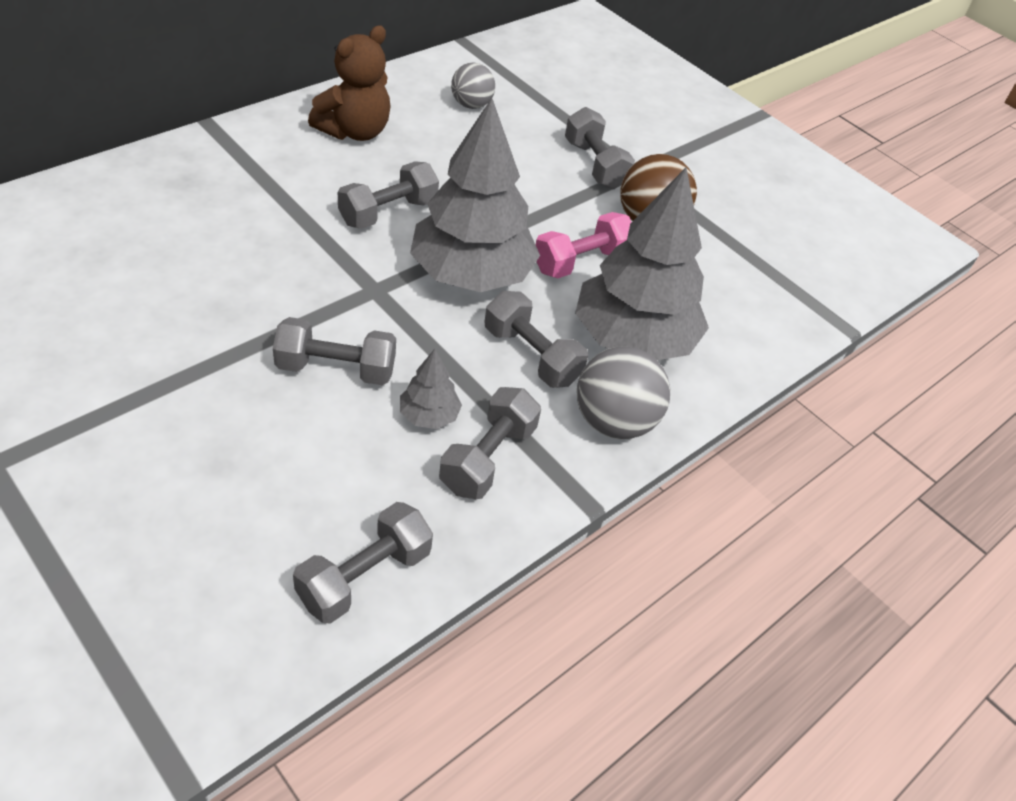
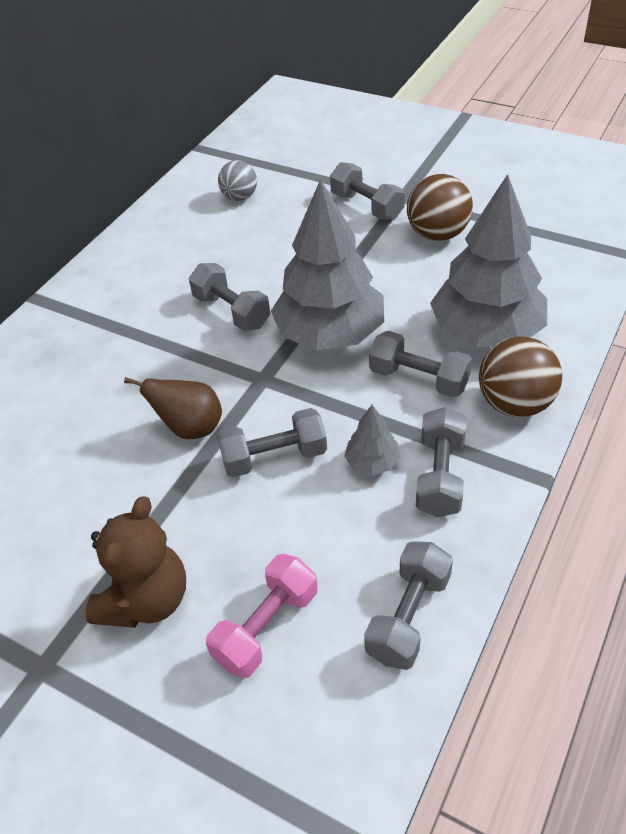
camera: 10 degrees left, 0 degrees up
brown teddy bear [308,25,391,141] -> brown teddy bear moved to [86,496,186,628]
grey dumbbell [338,161,439,229] -> grey dumbbell turned 75 degrees counterclockwise [189,263,270,331]
pink dumbbell [536,212,631,278] -> pink dumbbell moved to [206,554,317,679]
grey ball [577,346,670,439] -> brown ball [479,337,562,417]
none -> brown pear [124,377,222,439]

